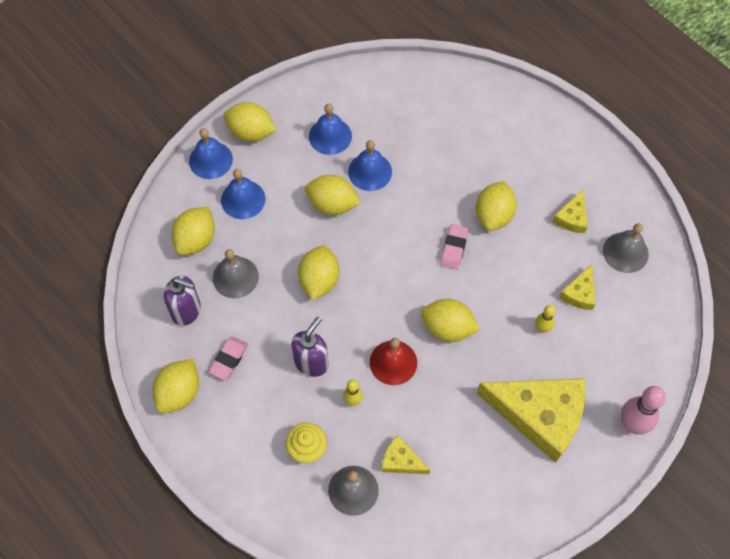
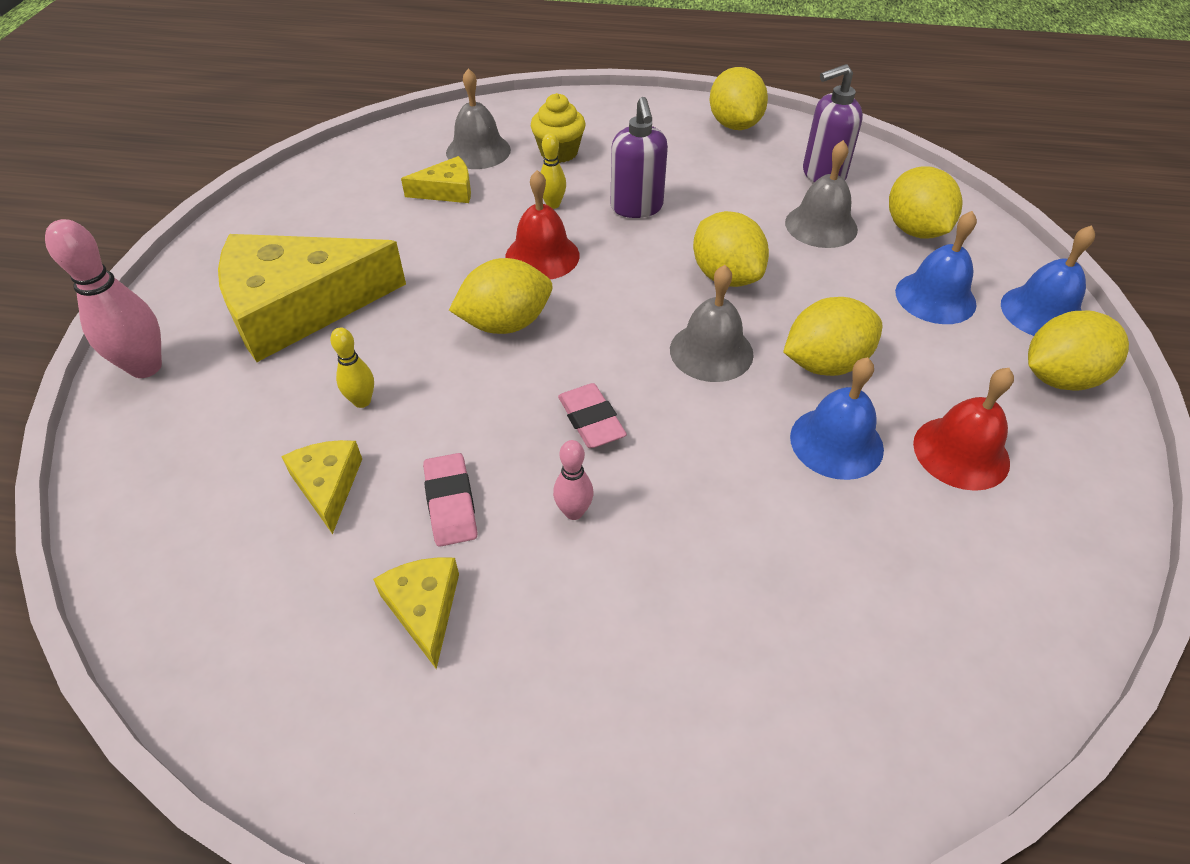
camera: 140 degrees right, 15 degrees down
pink eraser [209,336,248,380] -> pink eraser moved to [423,453,477,547]
blue bell [309,104,352,155] -> red bell [913,368,1014,491]
yellow lemon [476,181,517,231] -> pink bowling pin [553,440,594,520]
grey bell [603,223,649,273] -> grey bell moved to [670,265,754,382]

